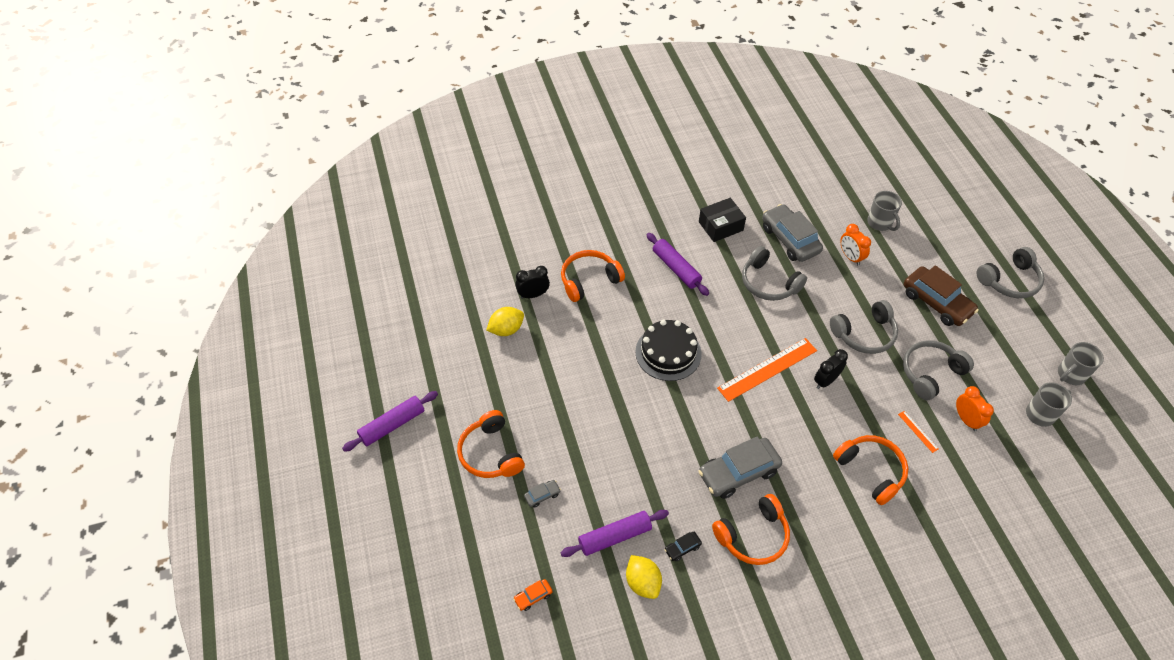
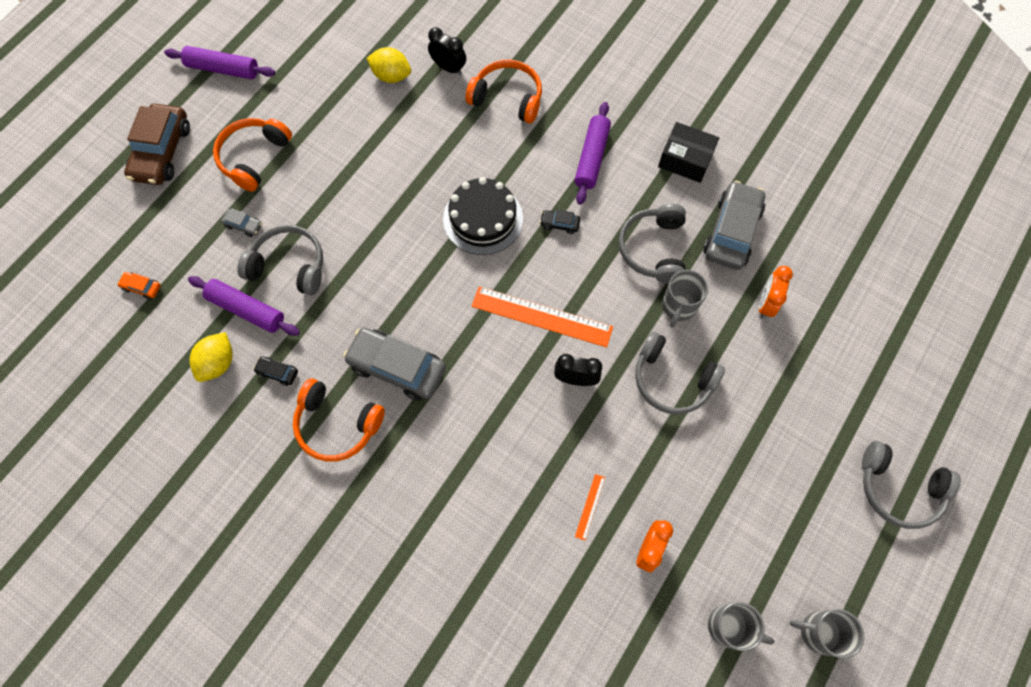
camera: 50 degrees right, 15 degrees up
orange headphones [833,435,908,505] -> none
grey mug [867,191,902,231] -> grey mug moved to [662,270,708,328]
grey headphones [903,340,974,400] -> grey headphones moved to [237,225,323,295]
brown car [904,265,979,326] -> brown car moved to [124,104,190,185]
none -> black car [540,210,580,234]

